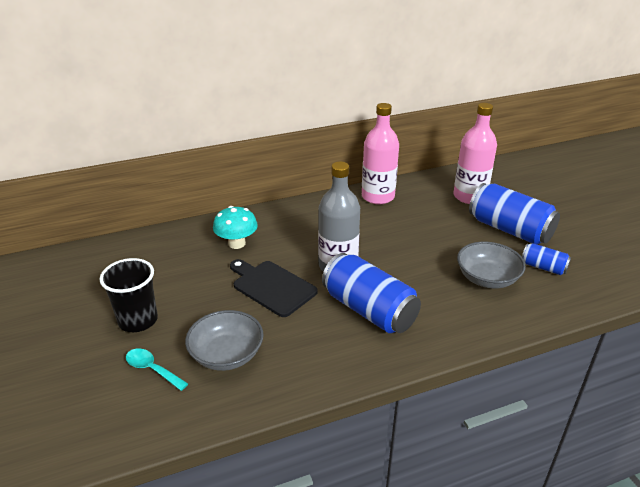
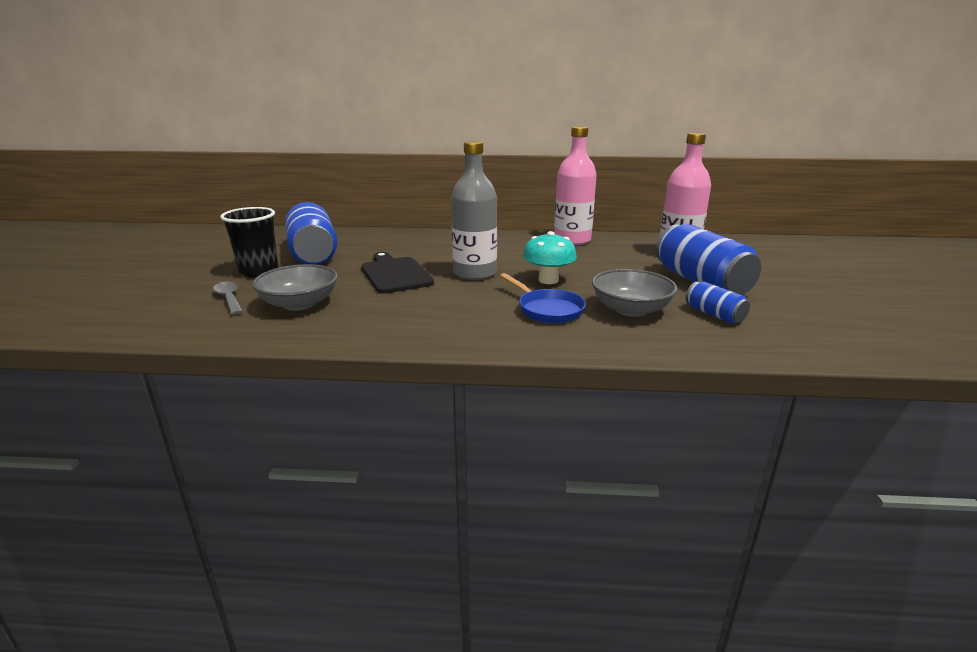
camera: 25 degrees right, 10 degrees down
turquoise spoon [126,348,188,391] -> grey spoon [213,282,243,315]
turquoise mushroom [213,206,258,249] -> turquoise mushroom moved to [523,231,577,284]
blue can [322,253,421,333] -> blue can moved to [285,202,337,265]
none -> blue pan [500,273,586,324]

